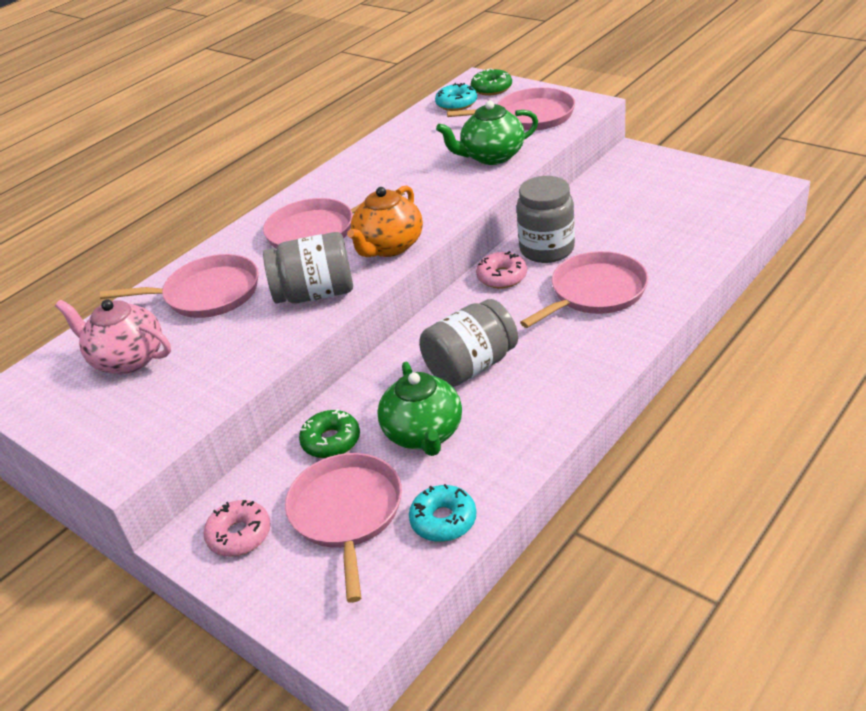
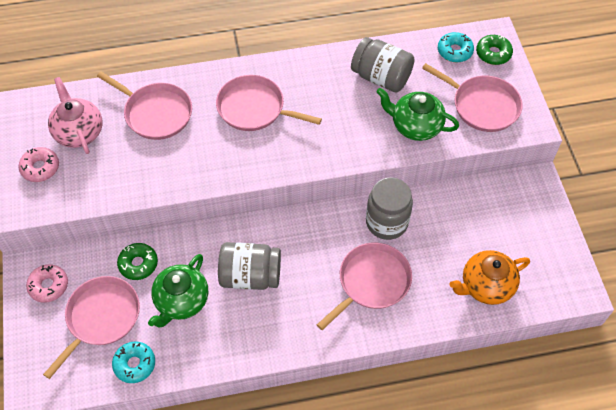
camera: 35 degrees right, 20 degrees up
grey jar [263,232,353,304] -> grey jar moved to [351,37,415,93]
orange teapot [347,186,423,257] -> orange teapot moved to [450,250,530,305]
pink donut [476,251,527,289] -> pink donut moved to [19,147,59,182]
pink pan [520,251,648,328] -> pink pan turned 45 degrees counterclockwise [317,243,412,330]

